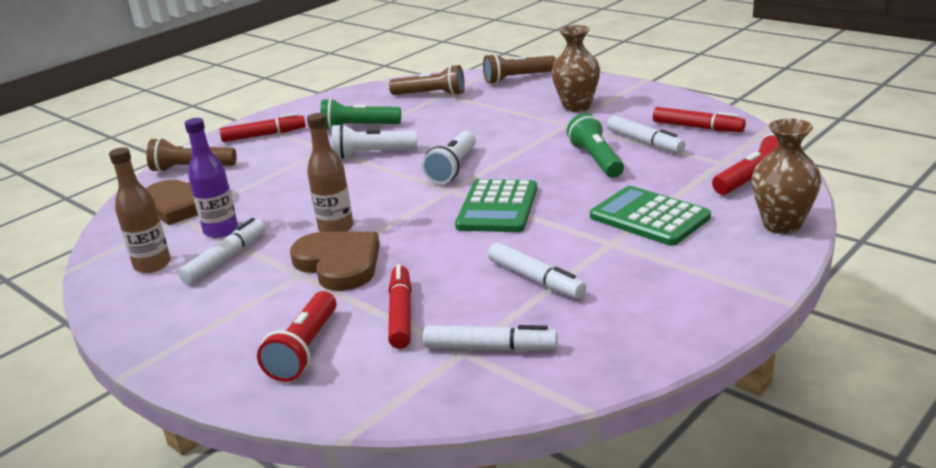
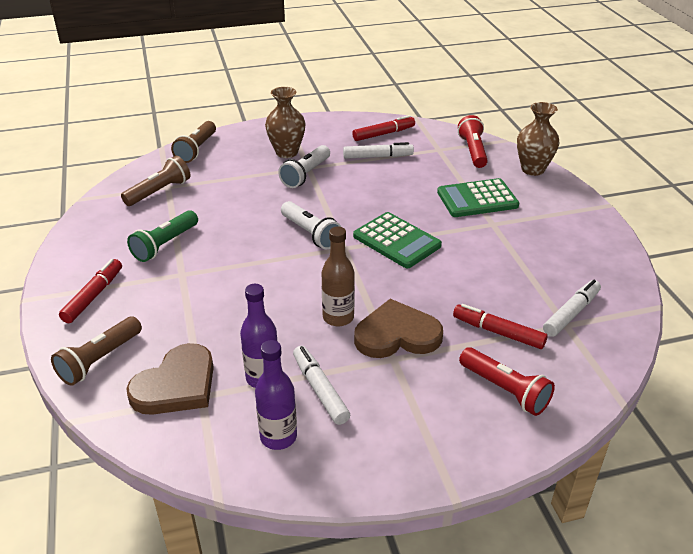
camera: 60 degrees left, 10 degrees up
brown bottle [109,147,171,273] -> purple bottle [255,340,297,450]
white flashlight [332,124,417,159] -> white flashlight moved to [278,145,330,188]
white marker [488,242,586,299] -> none
green flashlight [567,113,624,178] -> none

